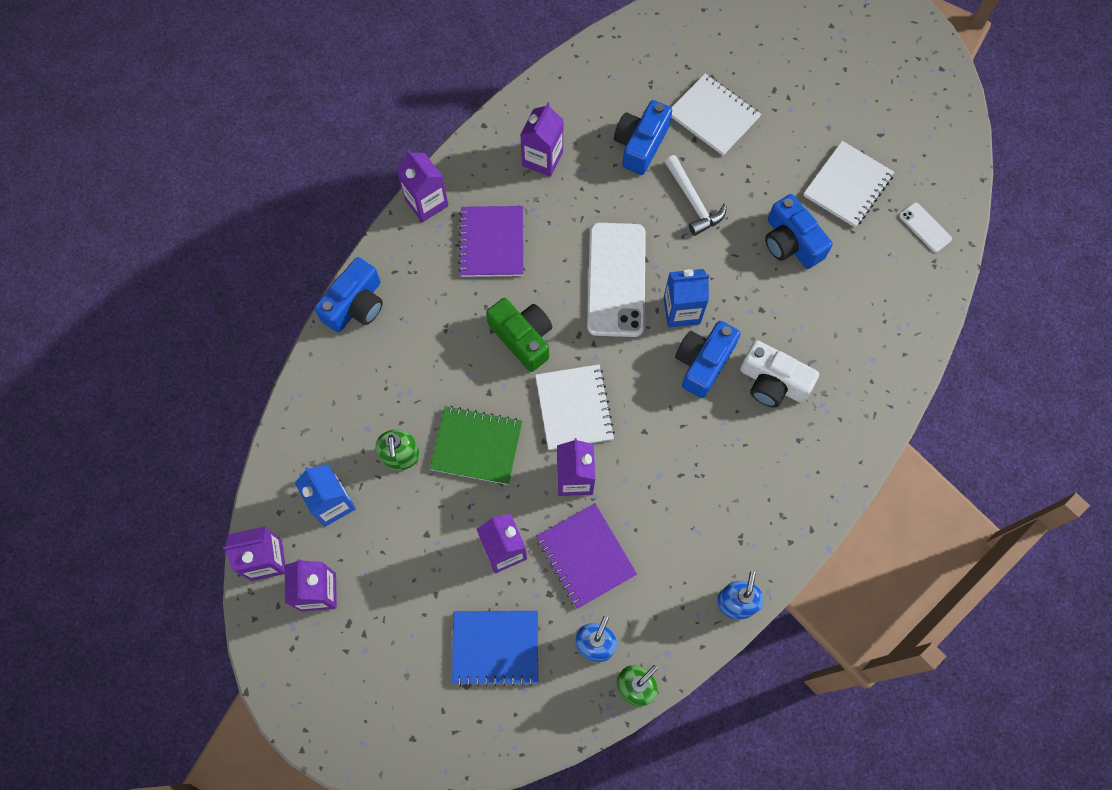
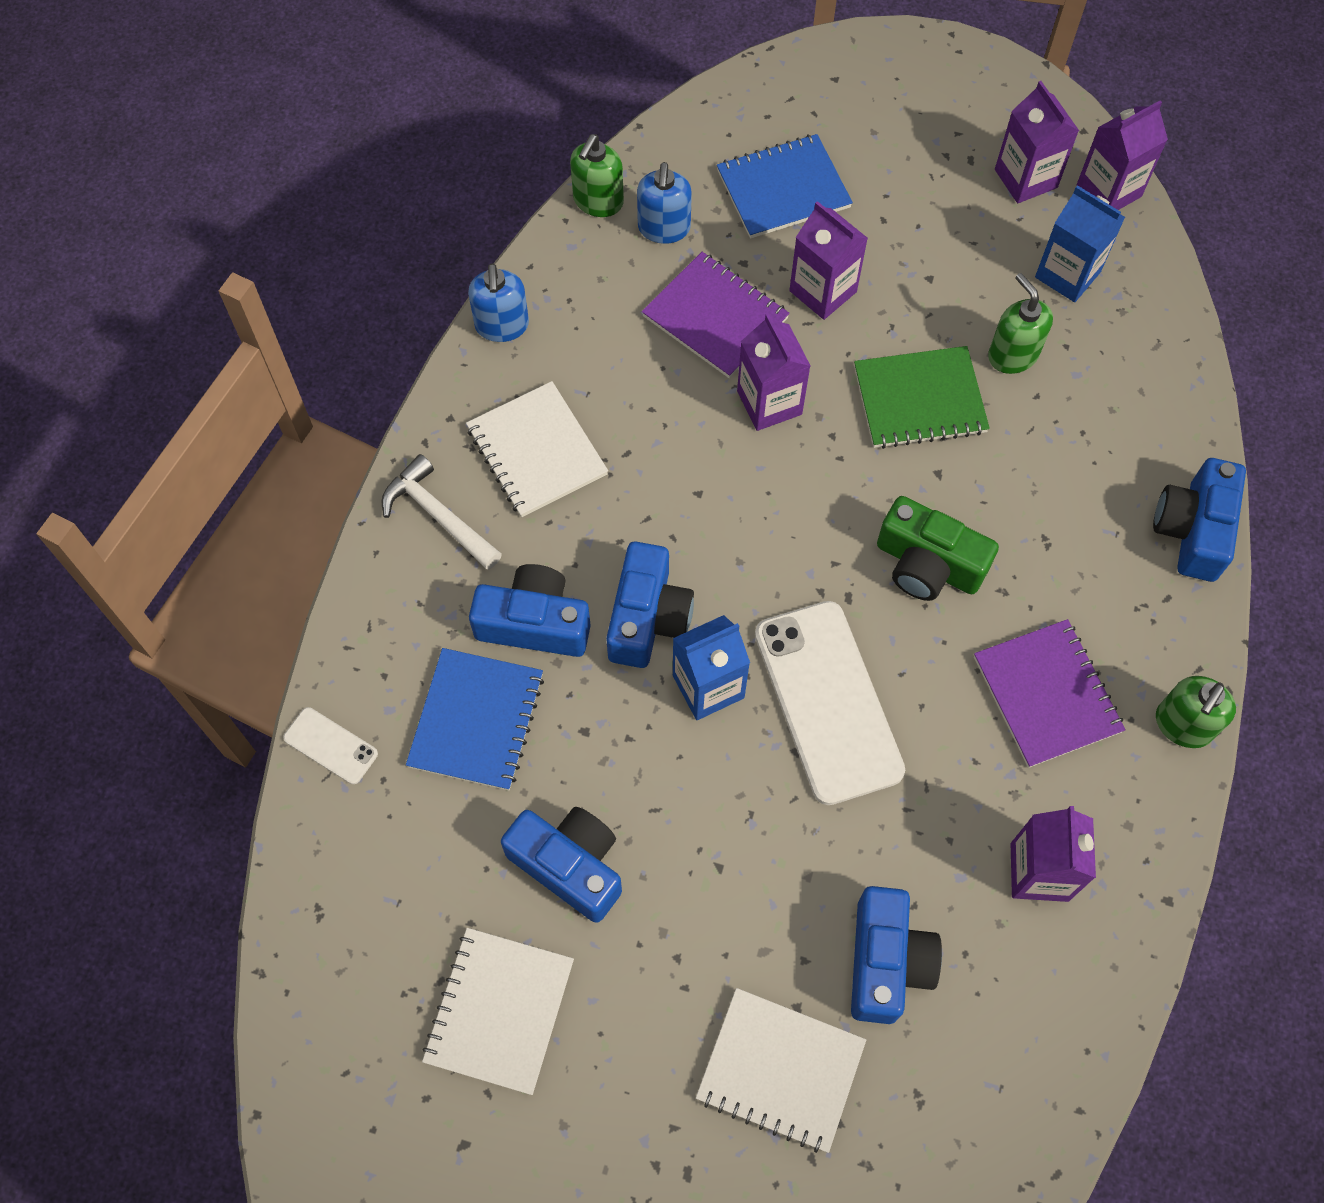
camera: 160 degrees right, 5 degrees down
purple carton [397,150,449,222] -> green soap dispenser [1156,676,1236,748]
white notebook [535,364,615,450] -> white notebook moved to [466,381,608,517]
white hammer [665,155,727,236] -> white hammer moved to [382,454,502,570]
white camera [740,340,819,408] -> blue camera [469,564,591,657]
white phone [899,203,952,252] -> white phone moved to [283,707,378,784]
none -> blue notebook [406,648,544,790]

